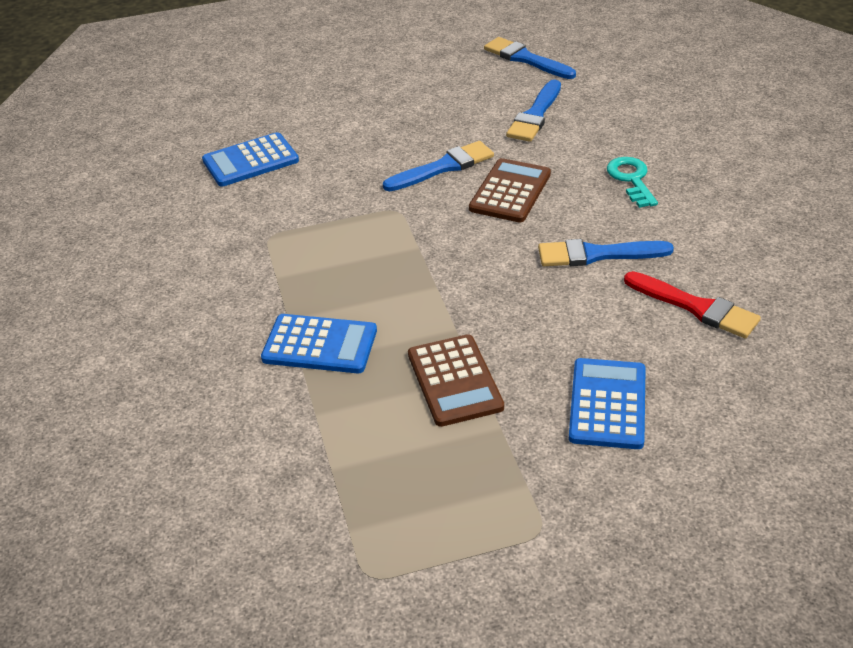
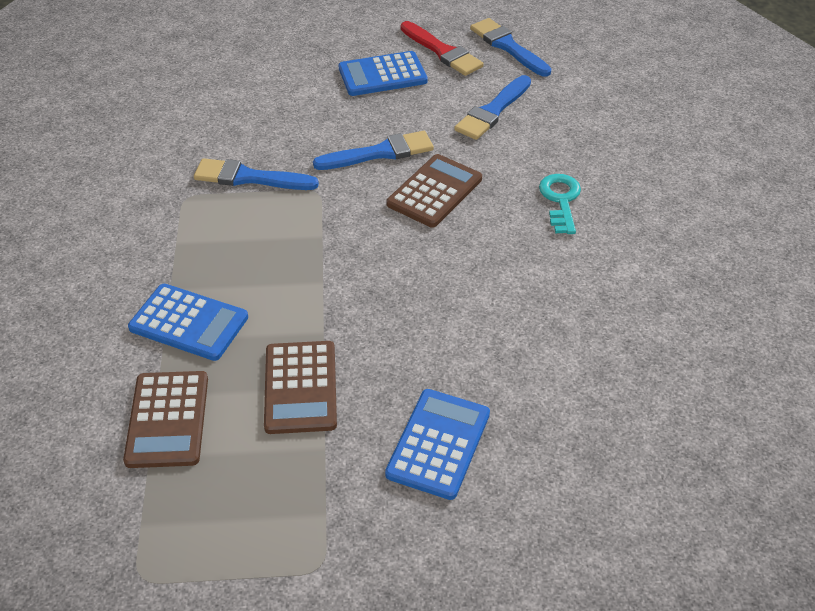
camera: 10 degrees right, 5 degrees up
blue calculator [202,132,299,187] -> blue calculator moved to [338,51,428,96]
blue brush [538,239,674,266] -> blue brush moved to [194,158,319,190]
red brush [624,271,761,338] -> red brush moved to [401,21,484,76]
none -> brown calculator [123,371,208,468]

